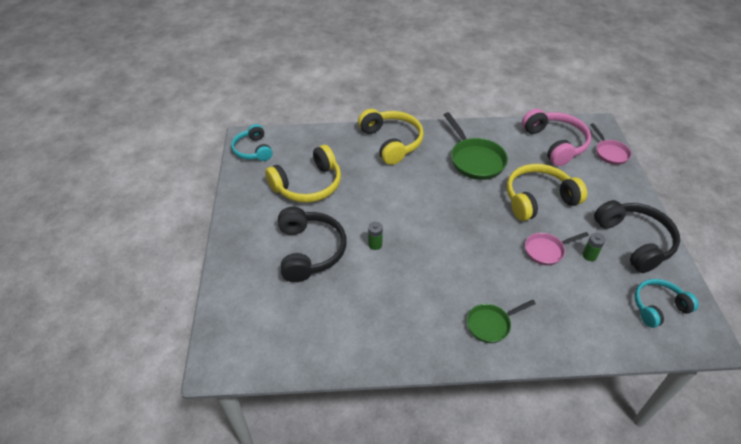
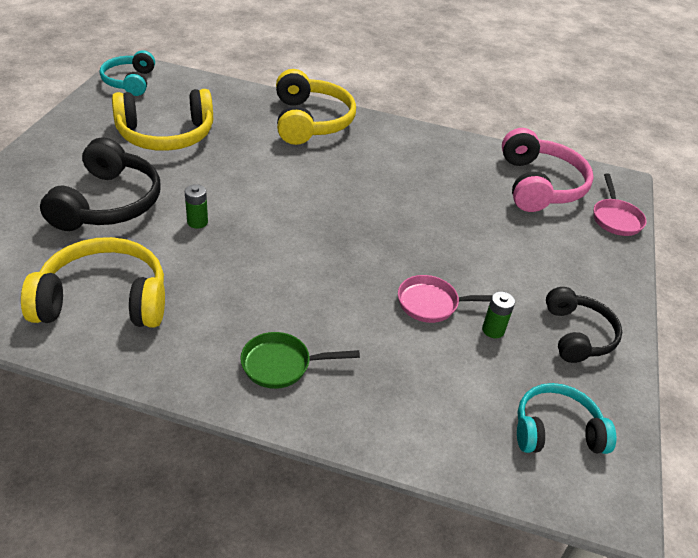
camera: 15 degrees right, 5 degrees down
green pan [444,112,508,180] -> none
yellow headphones [507,164,587,221] -> yellow headphones moved to [21,237,165,328]
black headphones [594,200,680,273] -> black headphones [546,287,622,363], size x0.65

